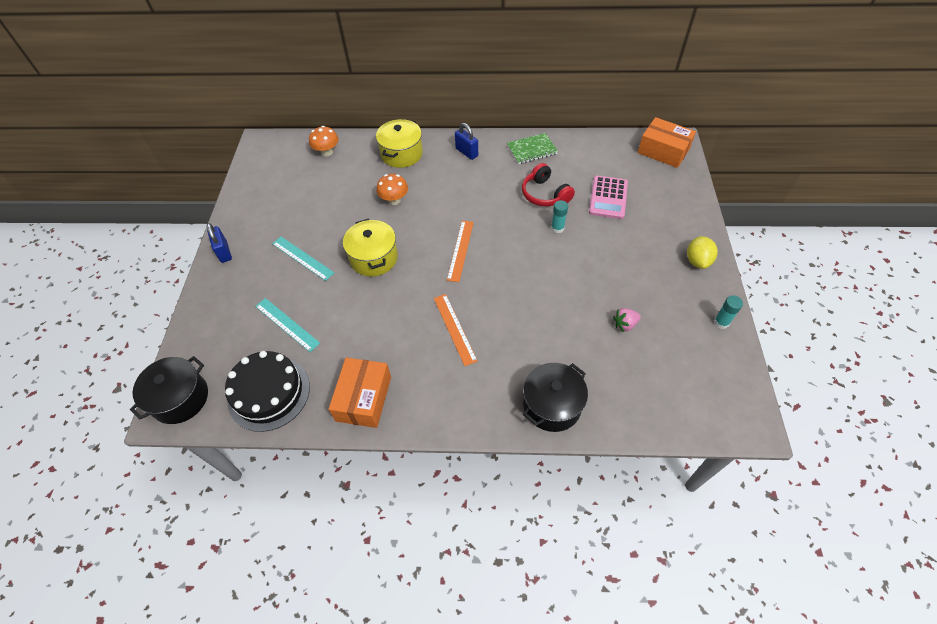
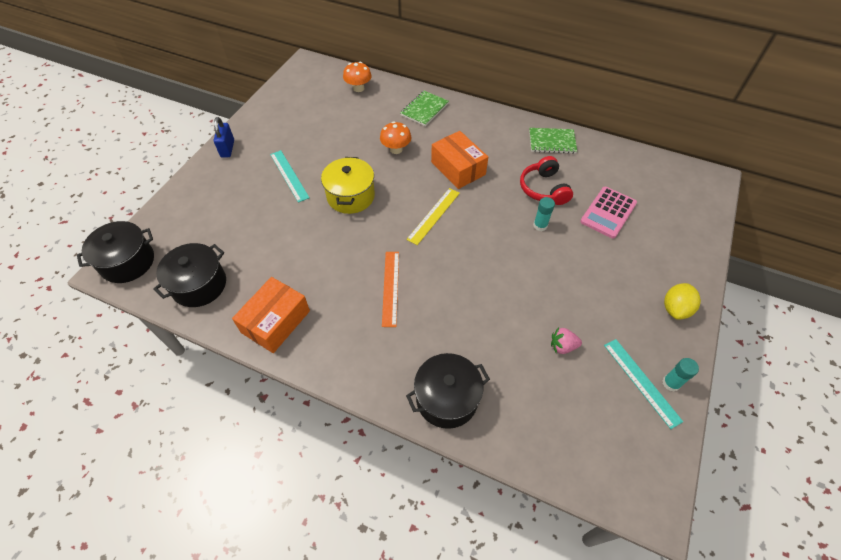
camera: 20 degrees right, 0 degrees up
black cake [225,351,310,432] -> black pot [153,243,226,307]
turquoise ruler [255,298,320,352] -> turquoise ruler moved to [604,339,683,429]
yellow pot [376,119,423,168] -> green notebook [400,91,449,126]
orange ruler [447,221,474,282] -> yellow ruler [406,188,460,245]
blue padlock [455,123,478,160] -> none
orange box [638,117,696,168] -> orange box moved to [431,131,488,189]

